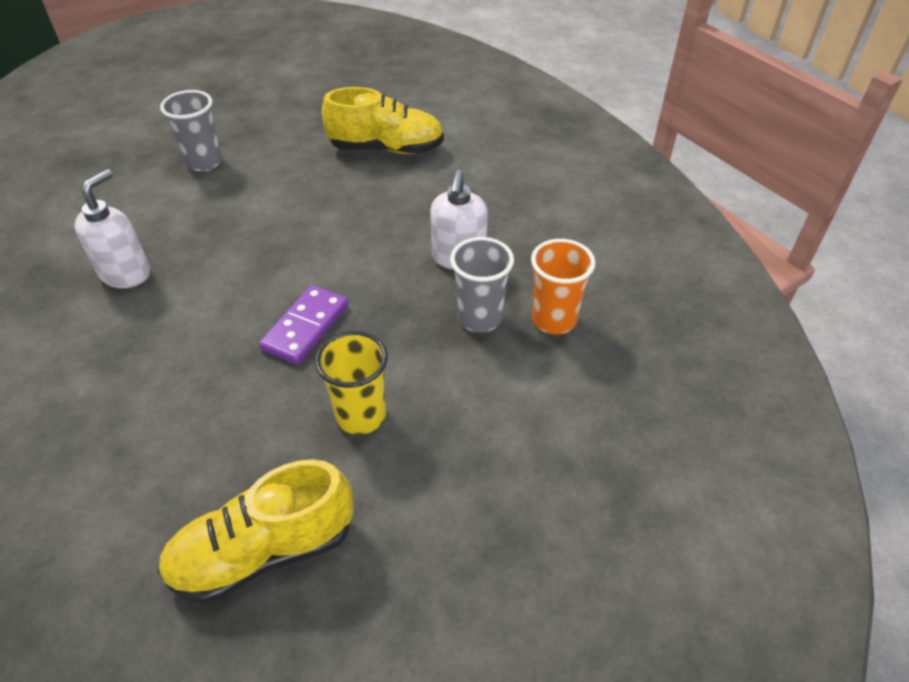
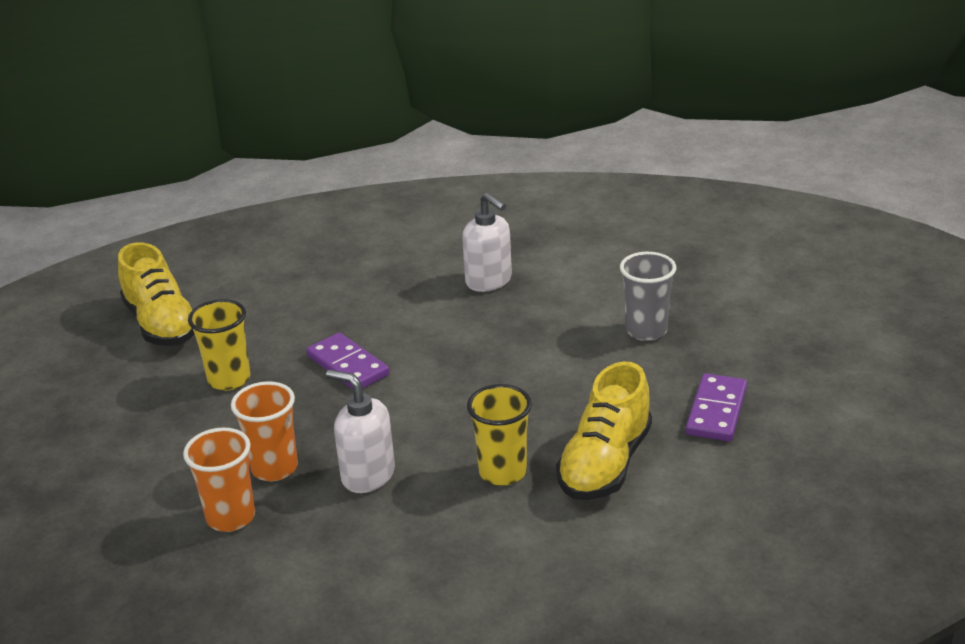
camera: 115 degrees right, 15 degrees down
yellow shoe [158,459,354,604] -> yellow shoe turned 150 degrees clockwise [118,242,195,346]
grey cup [450,237,514,333] -> orange cup [231,381,298,481]
none -> yellow cup [467,384,532,486]
none -> purple domino [686,373,747,441]

